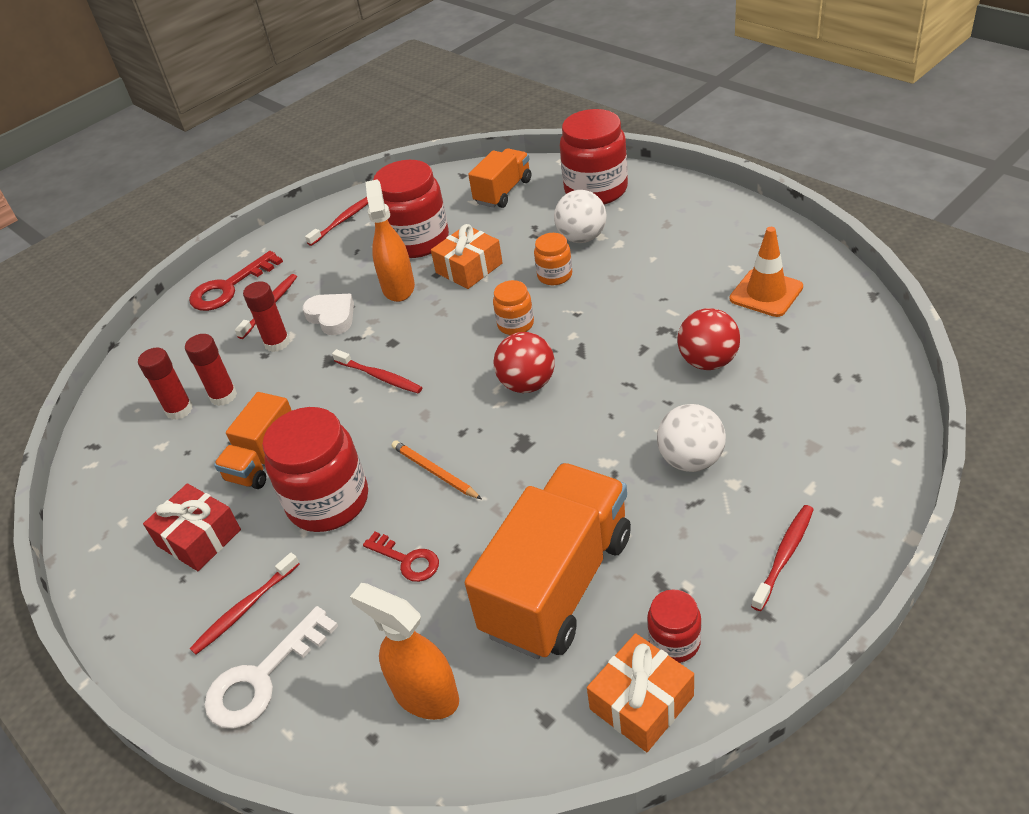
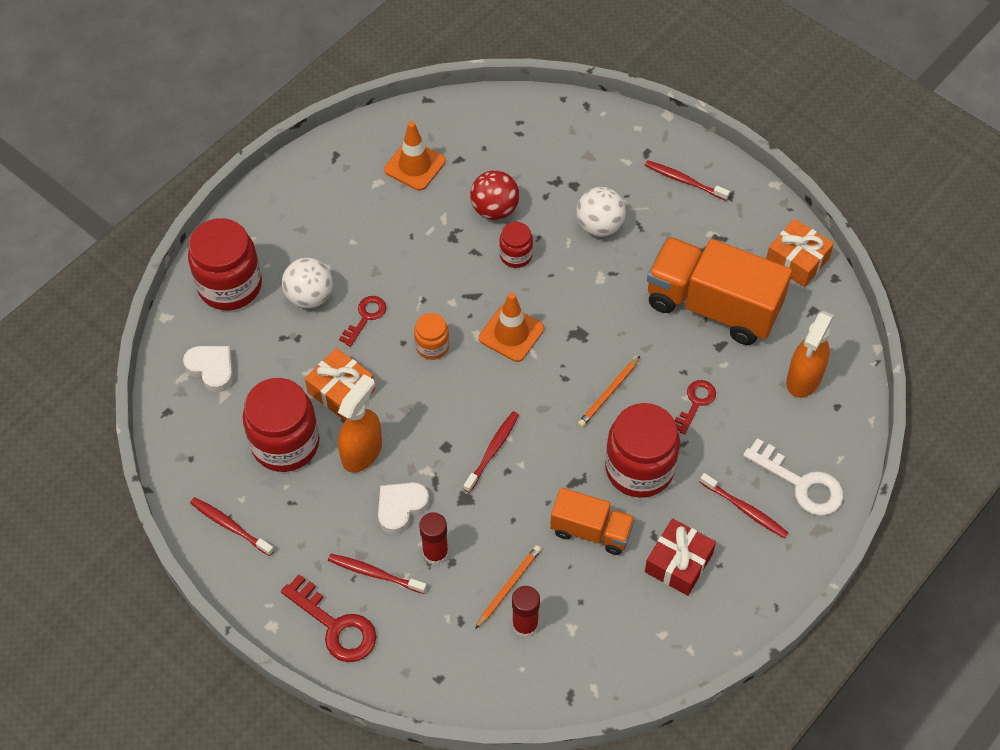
camera: 100 degrees left, 15 degrees up
red glue stick [185,334,237,406] -> orange pencil [475,545,541,629]
orange spray bottle [366,180,415,302] -> orange spray bottle turned 135 degrees clockwise [338,374,382,473]
orange truck [468,148,531,208] -> white heart [183,346,233,392]
red ball [493,332,555,393] -> orange traffic cone [479,293,544,362]
orange jar [534,233,572,285] -> red key [339,296,386,347]
red jar [647,590,701,663] -> red jar moved to [499,222,533,268]

